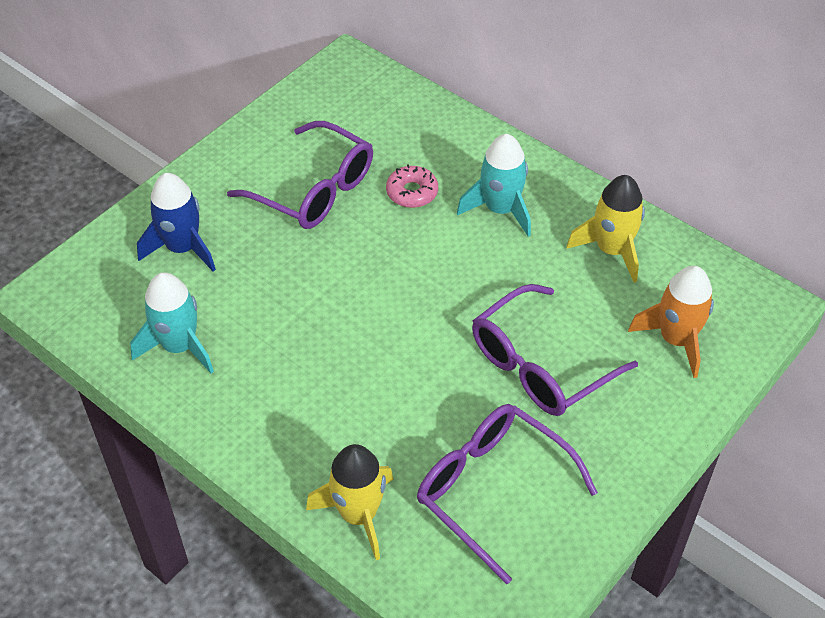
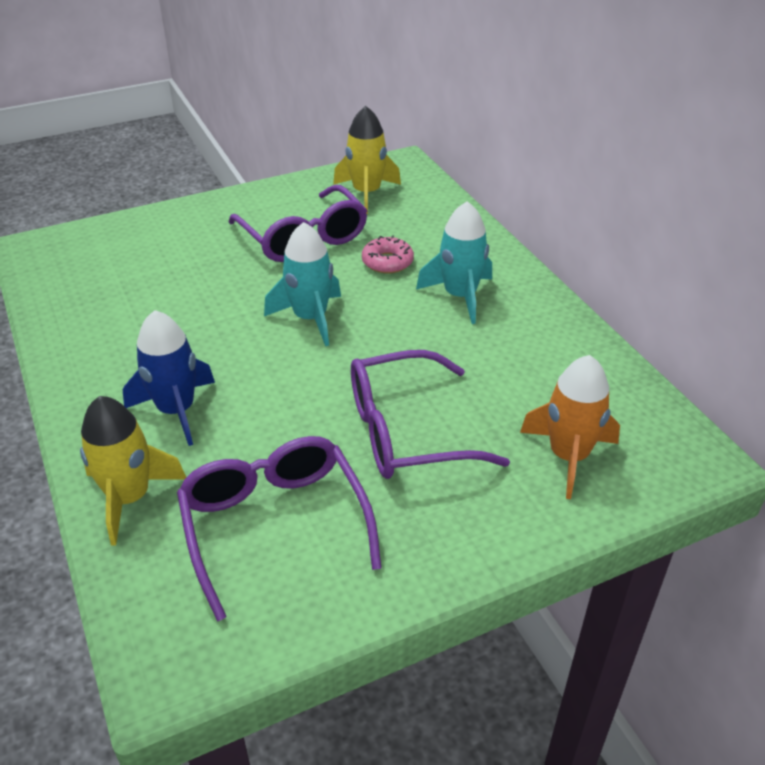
camera: 25 degrees right, 10 degrees down
turquoise rocket [130,272,214,374] -> turquoise rocket moved to [264,222,341,346]
blue rocket [137,173,216,272] -> blue rocket moved to [122,310,215,446]
yellow rocket [566,175,645,283] -> yellow rocket moved to [333,106,401,214]

